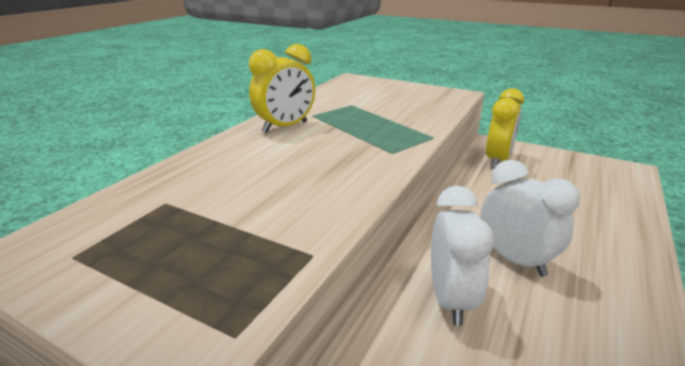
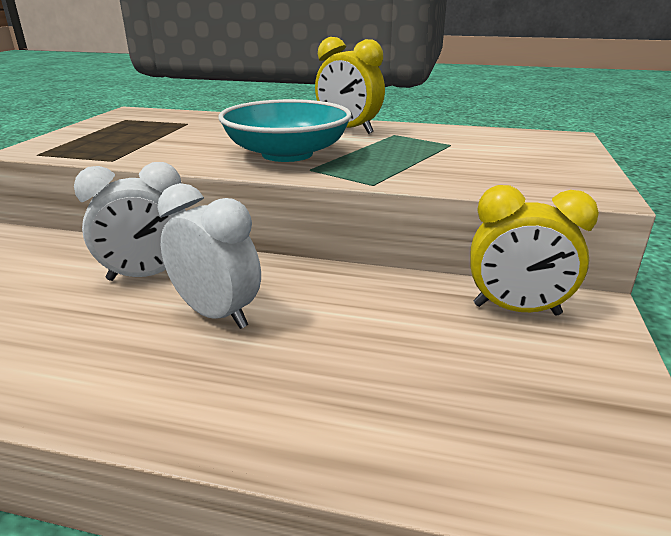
camera: 75 degrees right, 0 degrees up
white clock [481,160,580,277] -> white clock turned 90 degrees counterclockwise [157,183,261,329]
none -> turquoise bowl [218,99,352,162]

